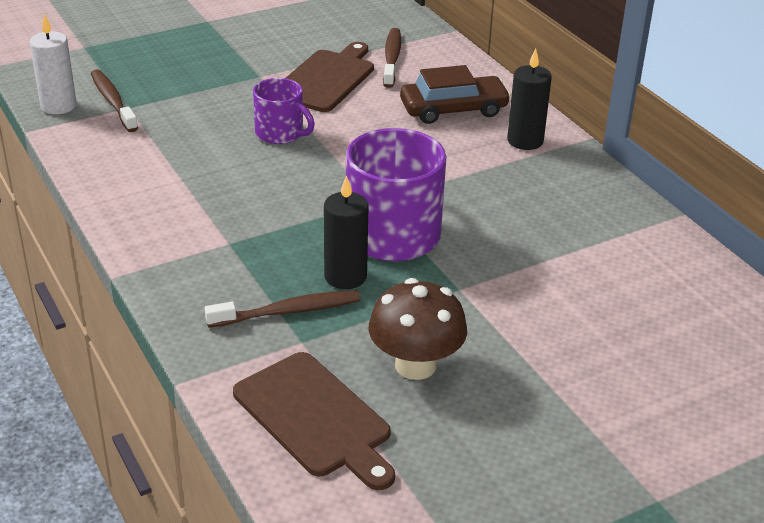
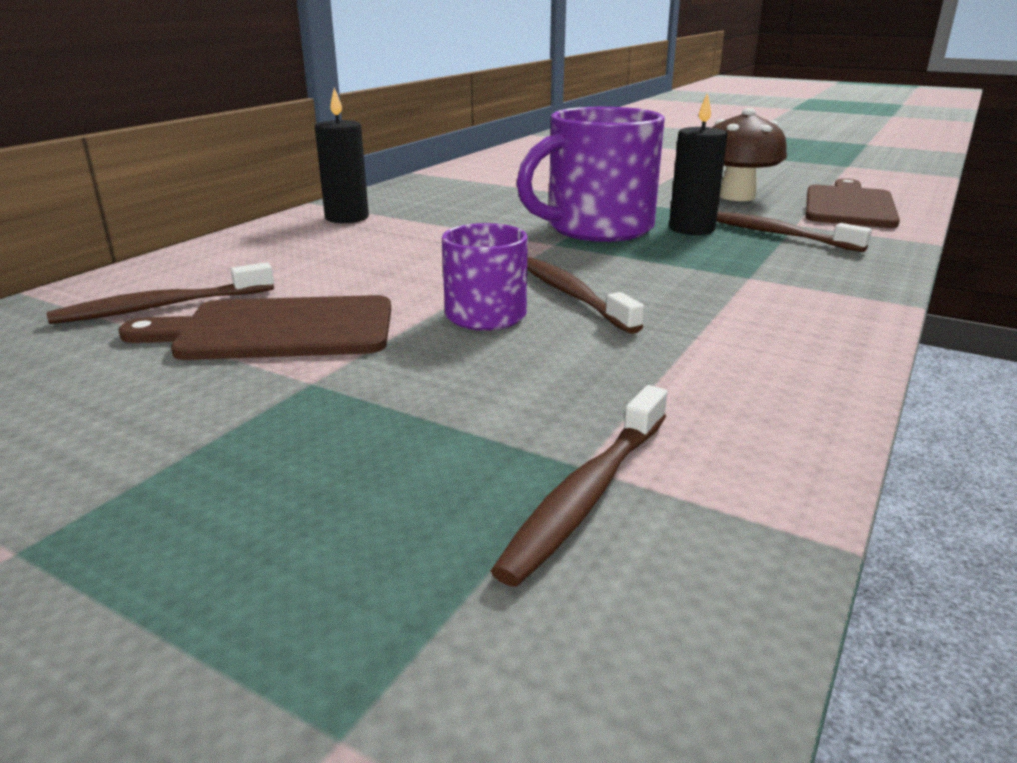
camera: 120 degrees left, 10 degrees down
white candle [30,14,77,114] -> none
brown car [400,65,511,124] -> none
none -> brown toothbrush [527,257,644,334]

